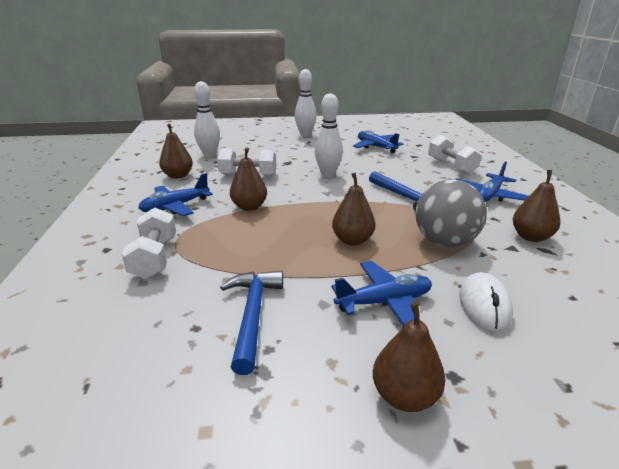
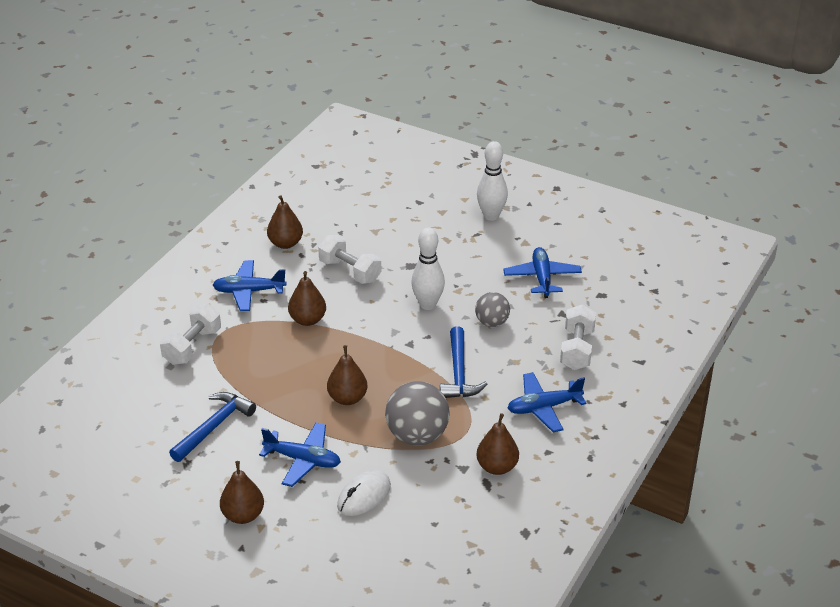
camera: 35 degrees right, 10 degrees up
white bowling pin [194,81,220,157] -> none
none -> grey ball [475,292,510,327]

